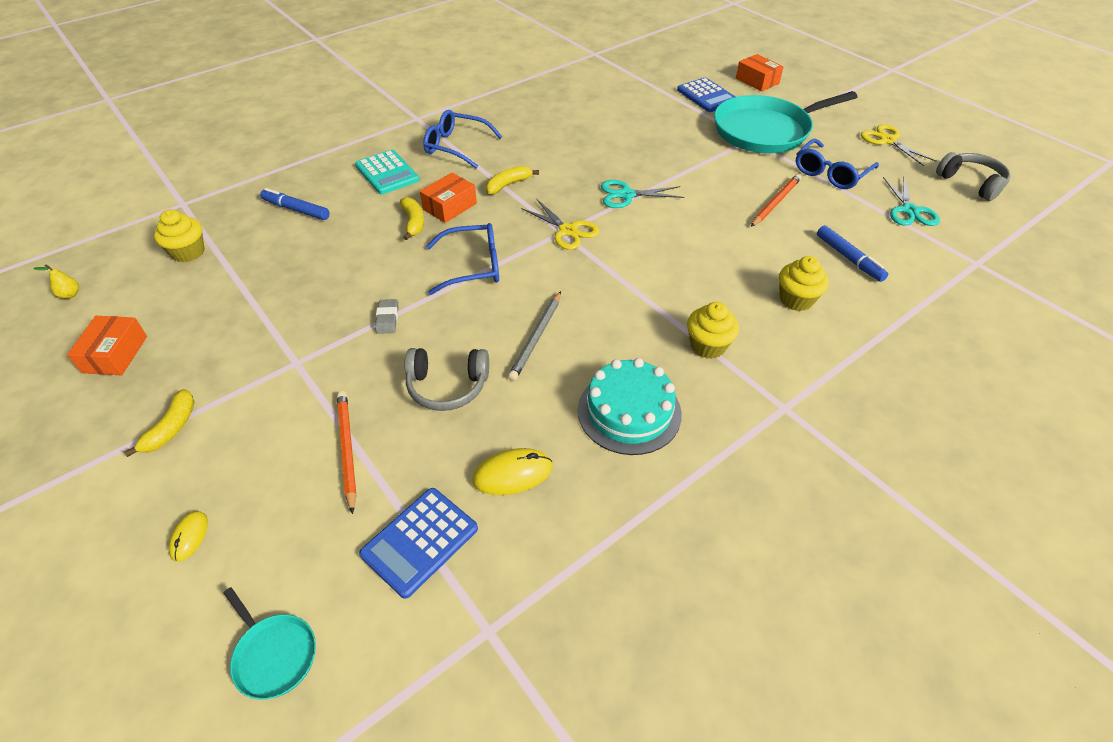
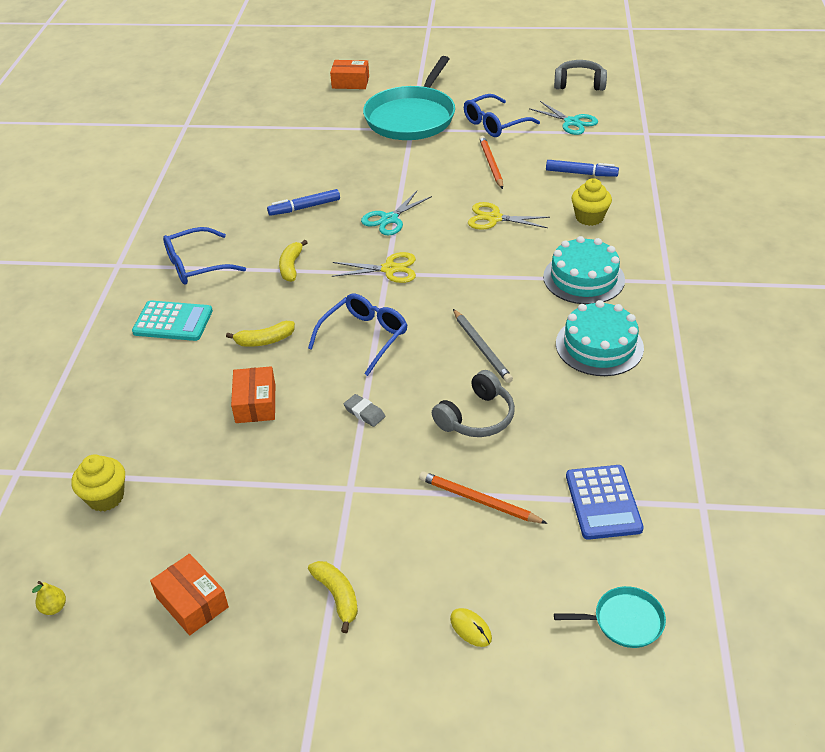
camera: 45 degrees left, 5 degrees down
blue marker [260,188,330,220] -> blue marker moved to [267,189,340,216]
yellow banana [400,197,424,240] -> yellow banana turned 135 degrees clockwise [226,321,295,347]
orange box [420,173,477,223] -> orange box moved to [231,366,275,423]
yellow mouse [472,448,552,495] -> none
blue calculator [677,78,736,112] -> none
yellow cupcake [687,302,739,359] -> turquoise cake [543,236,625,304]
blue glasses [796,139,879,189] -> blue glasses turned 60 degrees clockwise [464,94,540,137]
yellow scissors [861,124,936,166] -> yellow scissors moved to [468,202,550,230]

